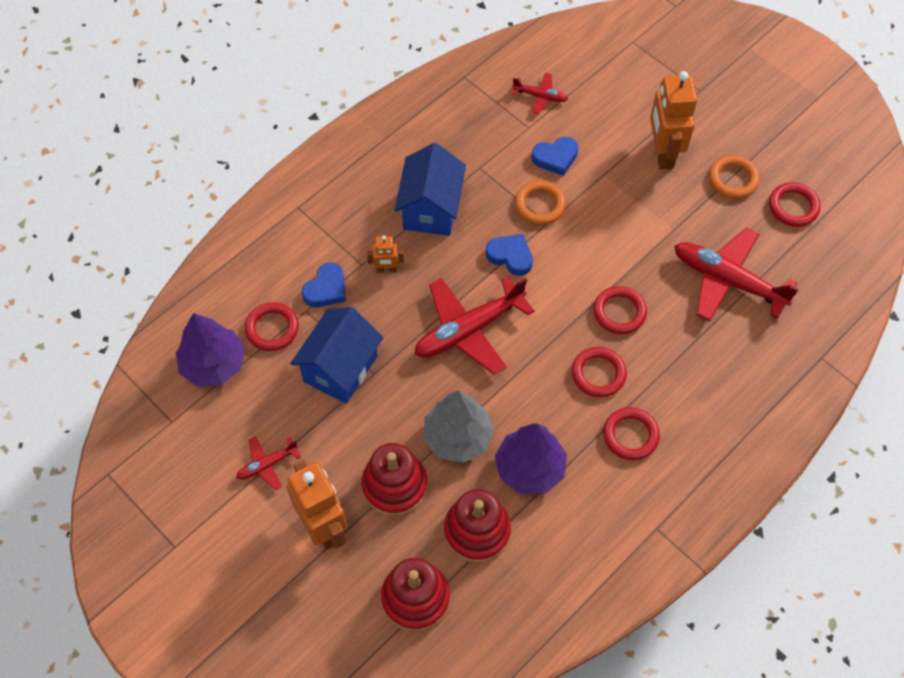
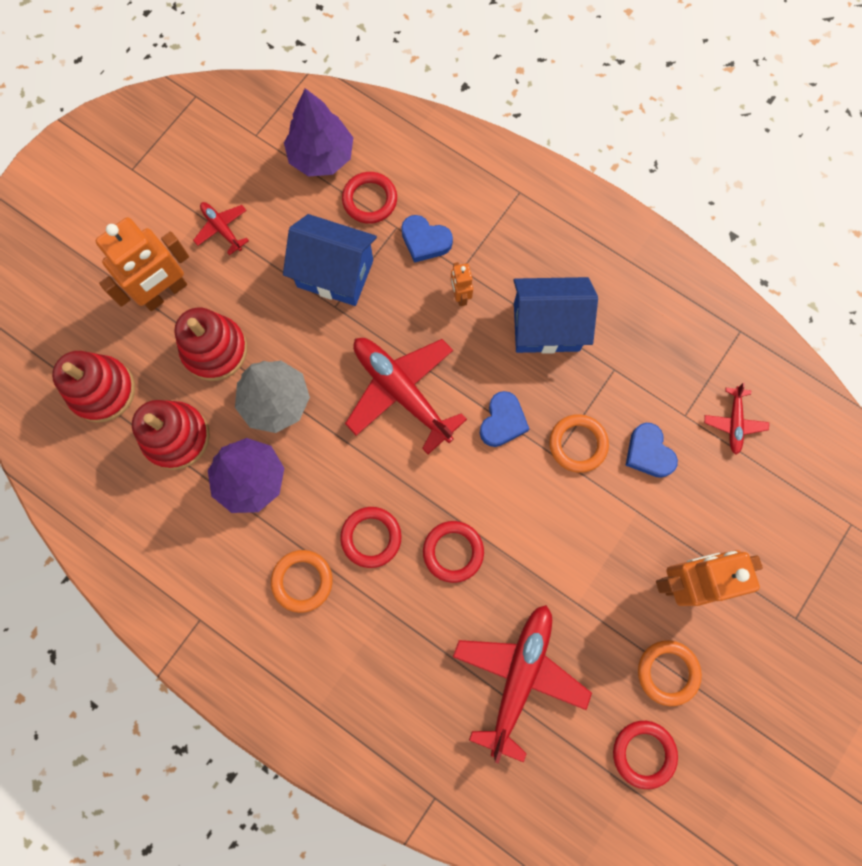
camera: 80 degrees right, 15 degrees up
red ring [603,407,660,460] -> orange ring [271,550,333,613]

